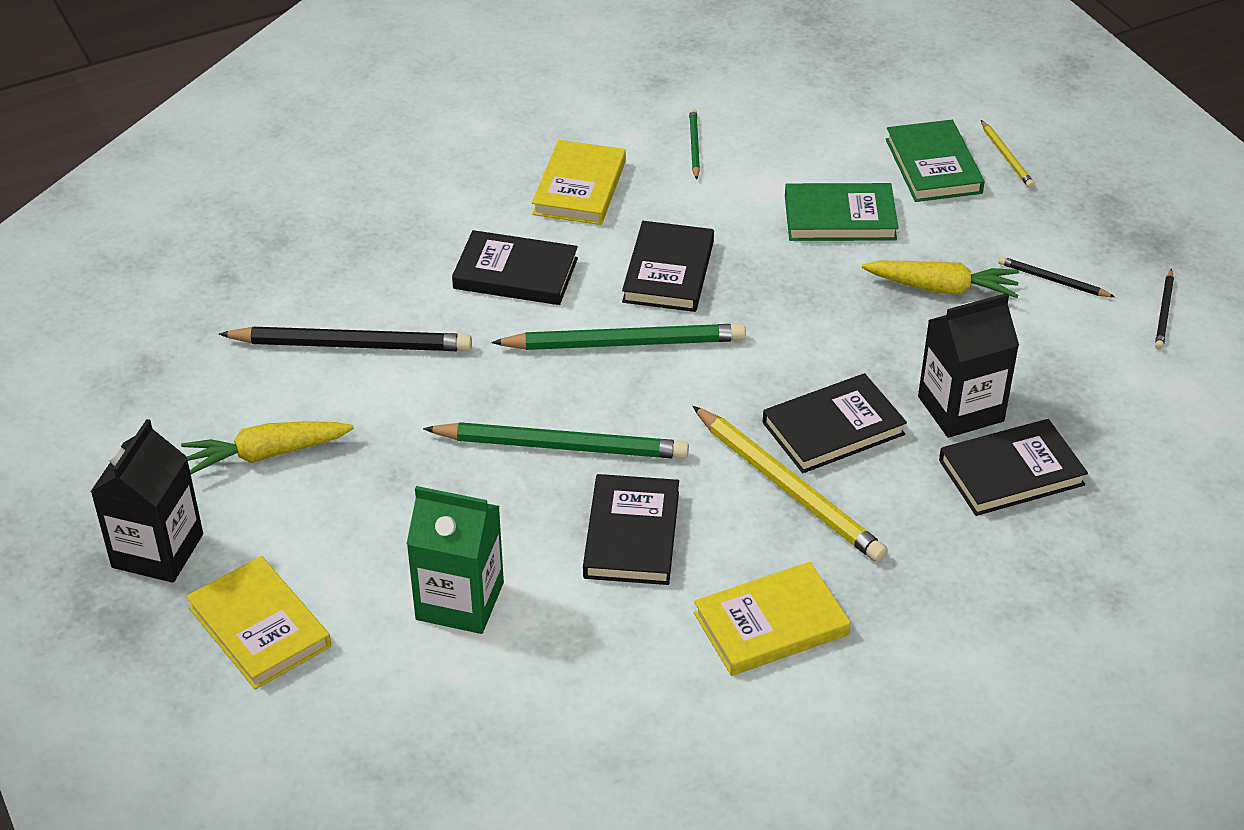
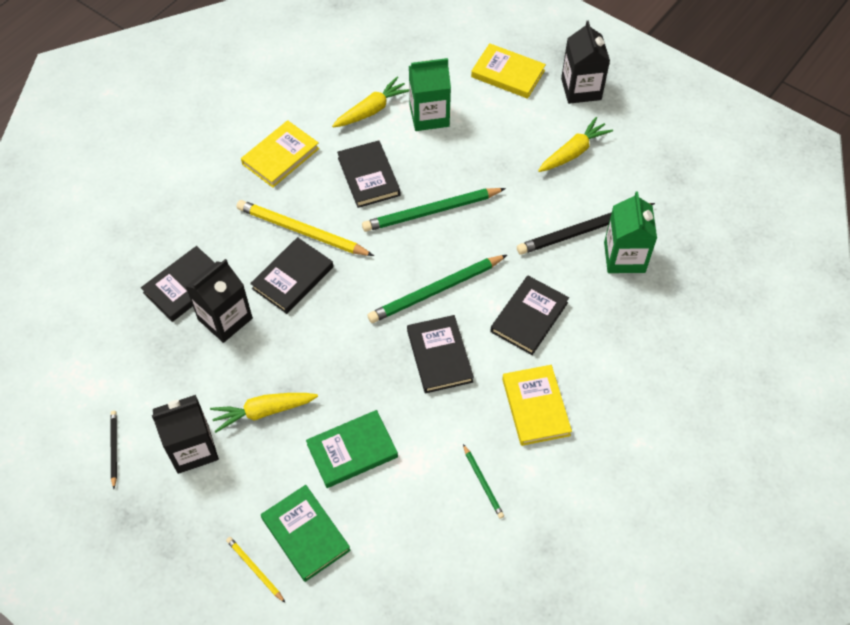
camera: 155 degrees right, 15 degrees up
black book [452,230,578,305] -> black book turned 45 degrees counterclockwise [490,276,569,355]
black pencil [998,256,1115,297] -> black carton [152,395,219,474]
none -> yellow carrot [332,77,409,128]
none -> green carton [604,191,657,273]

